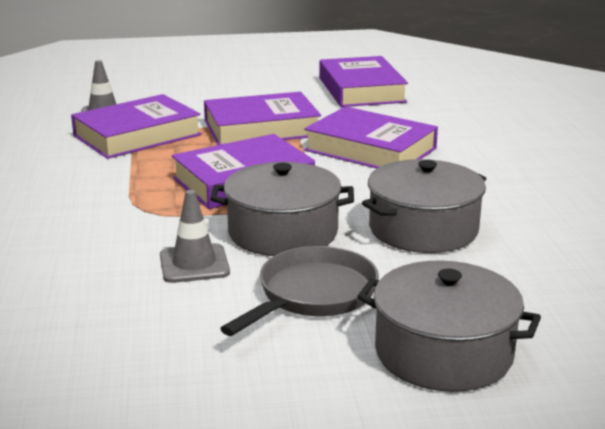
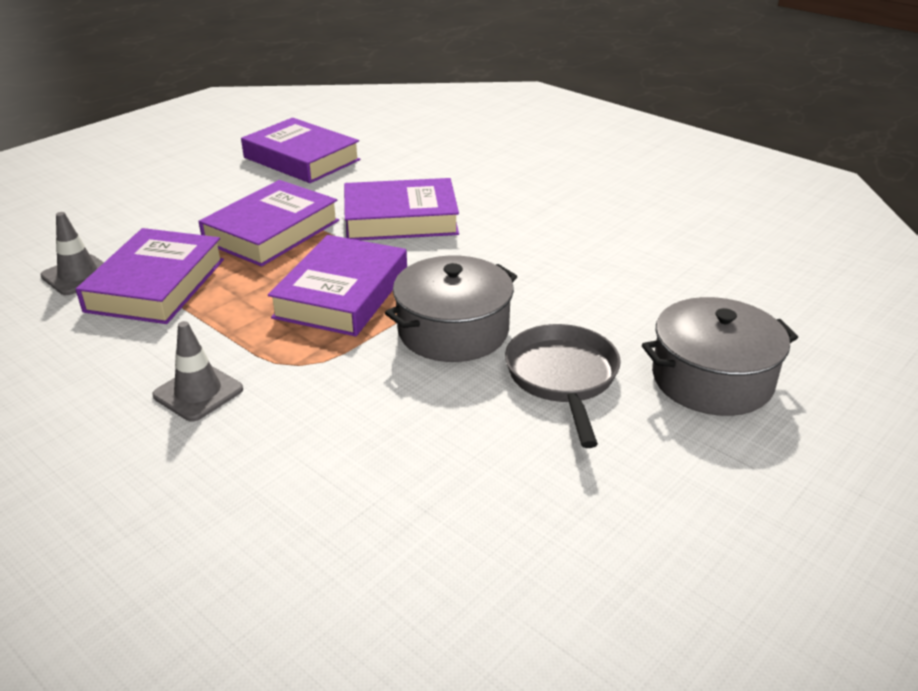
camera: 40 degrees left, 10 degrees up
grey traffic cone [160,190,230,283] -> grey traffic cone moved to [152,321,243,422]
grey pot [362,159,486,253] -> none

